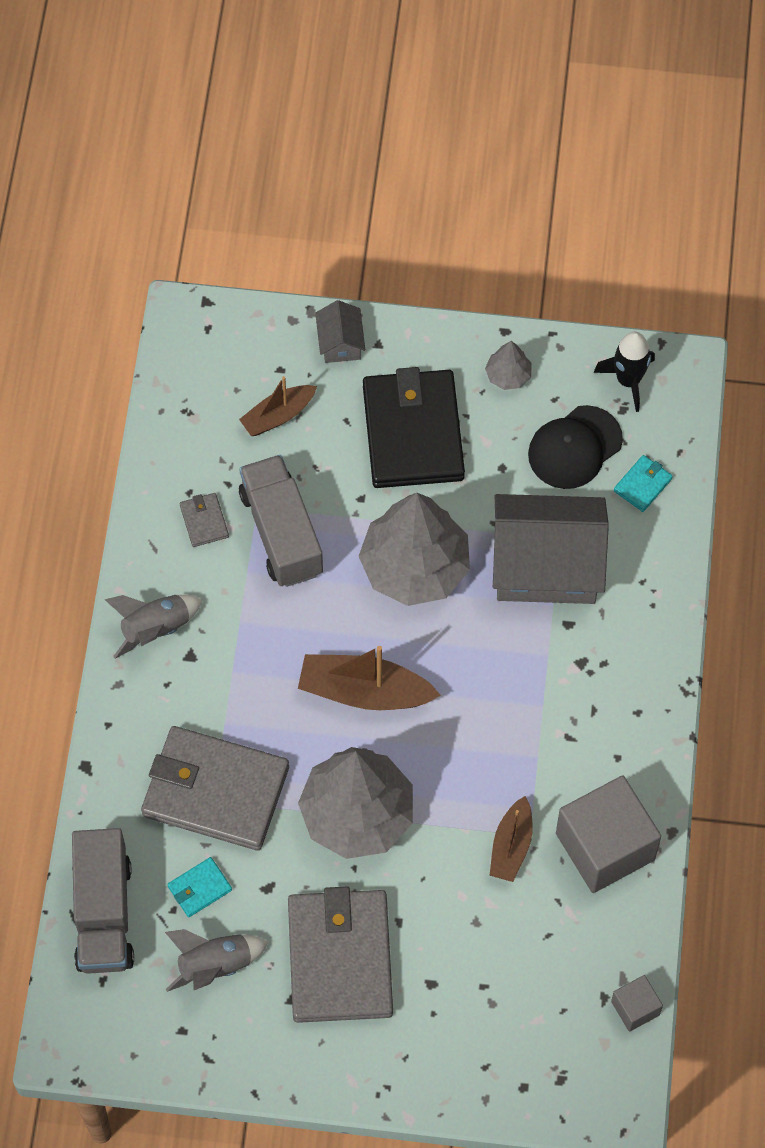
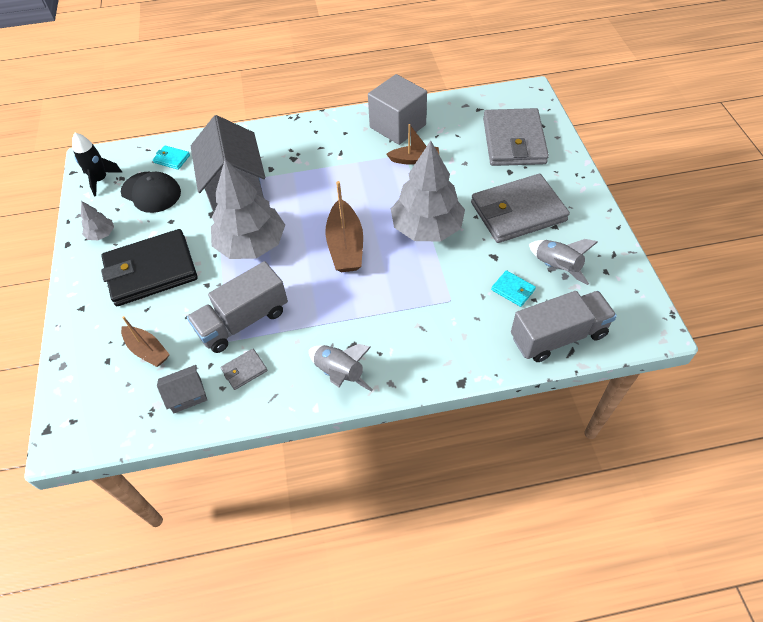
camera: 105 degrees left, 10 degrees down
grey wallet [141,726,289,851] -> grey wallet moved to [483,108,549,166]
grey house [315,300,365,363] -> grey house moved to [157,365,207,413]
grey cube [611,975,663,1032] -> none

